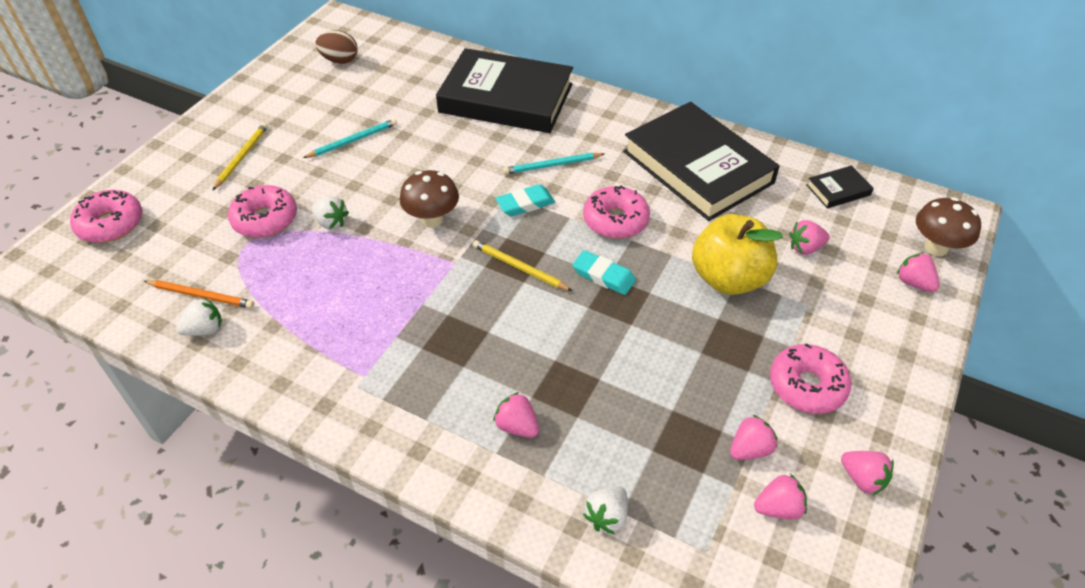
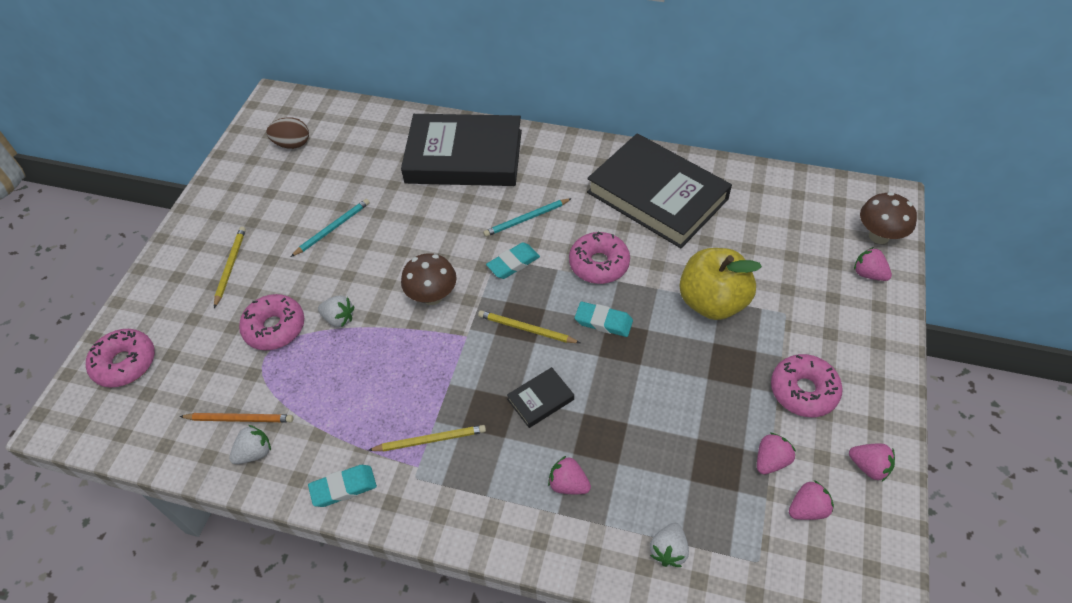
camera: 10 degrees left, 5 degrees up
pink strawberry [789,220,830,254] -> none
black book [806,165,874,208] -> black book moved to [507,367,574,428]
none -> turquoise eraser [308,465,377,507]
none -> yellow pencil [368,425,486,451]

